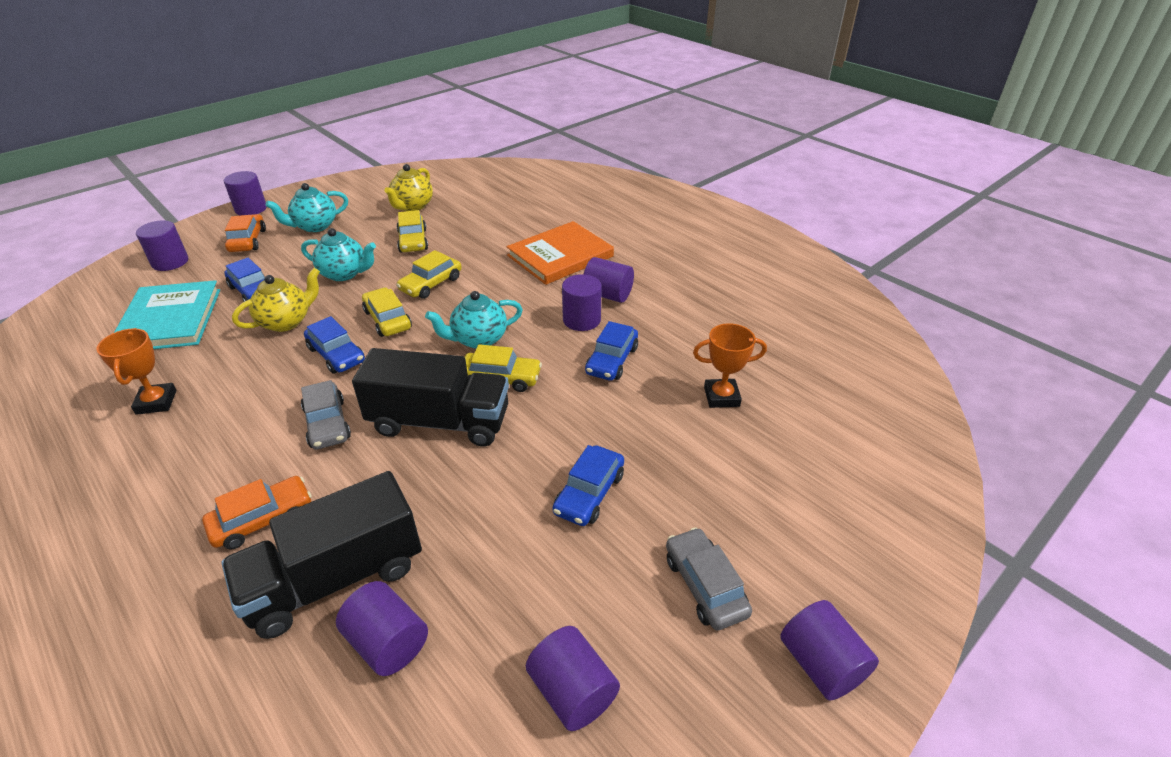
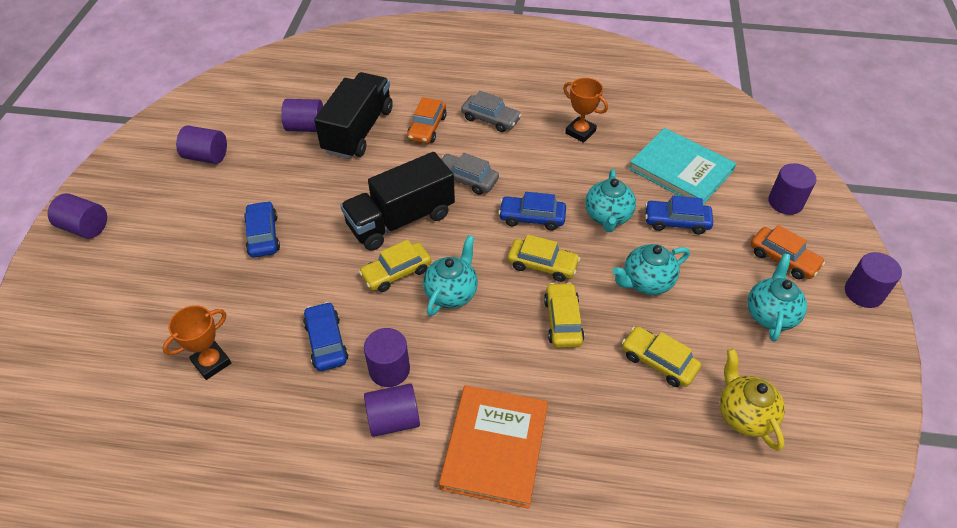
camera: 140 degrees right, 10 degrees up
yellow teapot [232,268,320,332] -> turquoise teapot [585,169,636,232]
grey car [666,527,752,630] -> grey car moved to [461,91,521,132]

